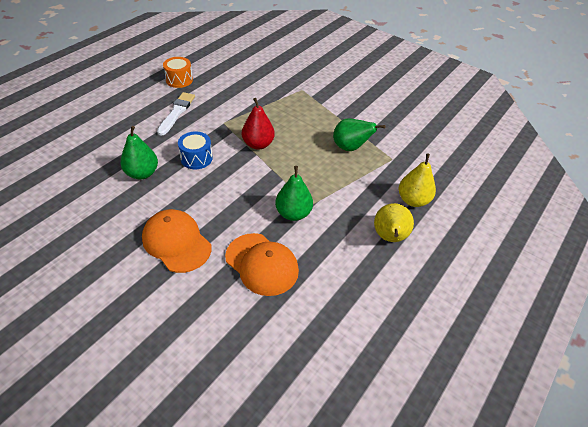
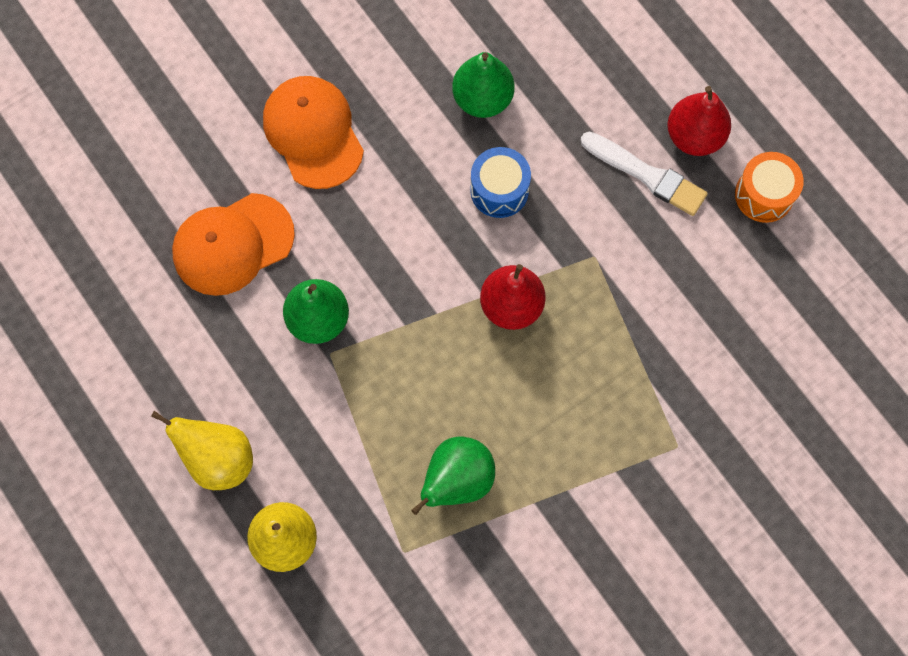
camera: 110 degrees right, 25 degrees up
orange cap [142,209,211,273] -> orange cap turned 90 degrees counterclockwise [263,76,364,189]
none -> red pear [667,86,731,156]

